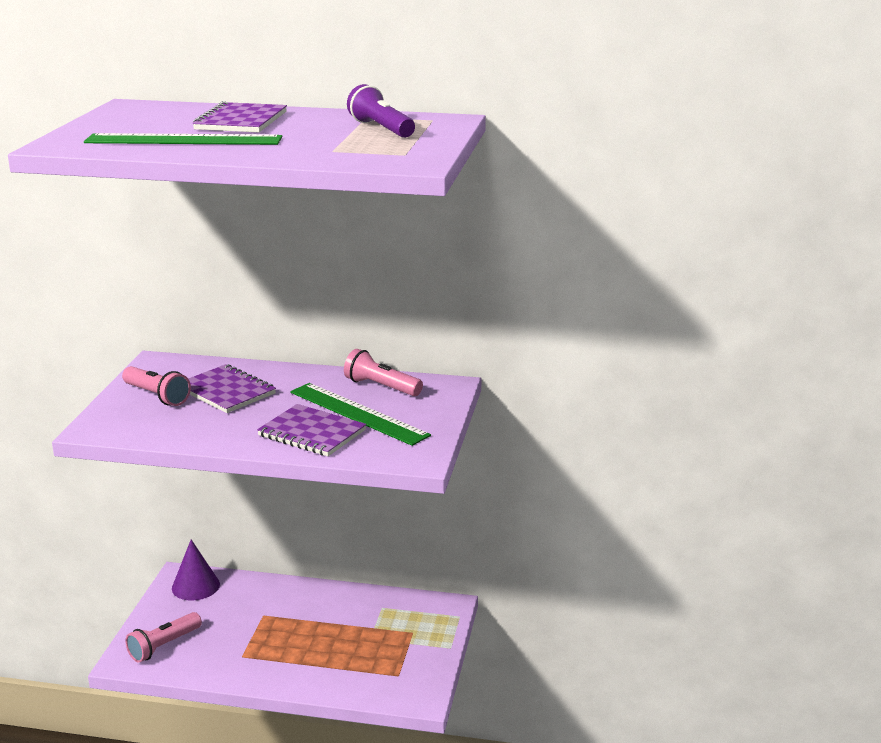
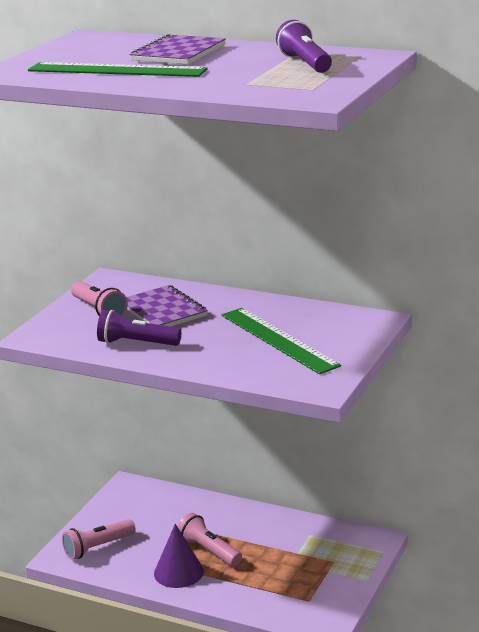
camera: 15 degrees right, 0 degrees up
purple cone [172,540,220,601] -> purple cone moved to [154,524,204,588]
purple notebook [257,404,367,456] -> none
pink flashlight [344,349,423,396] -> pink flashlight moved to [178,513,242,567]
none -> purple flashlight [97,310,181,346]

